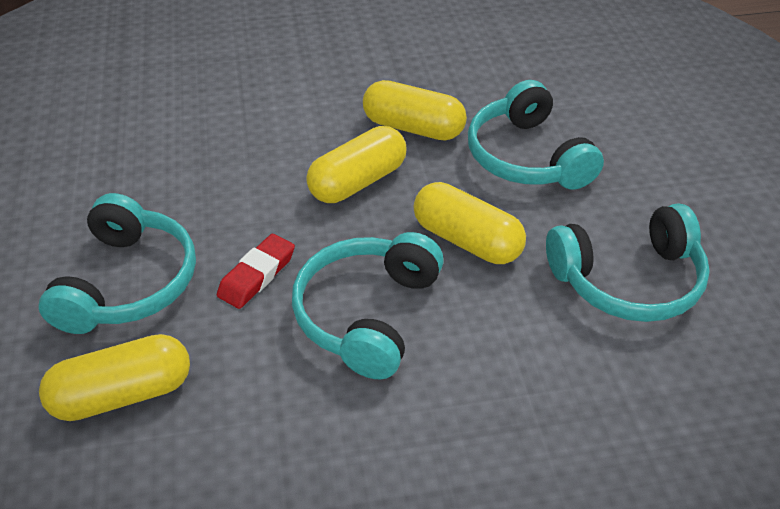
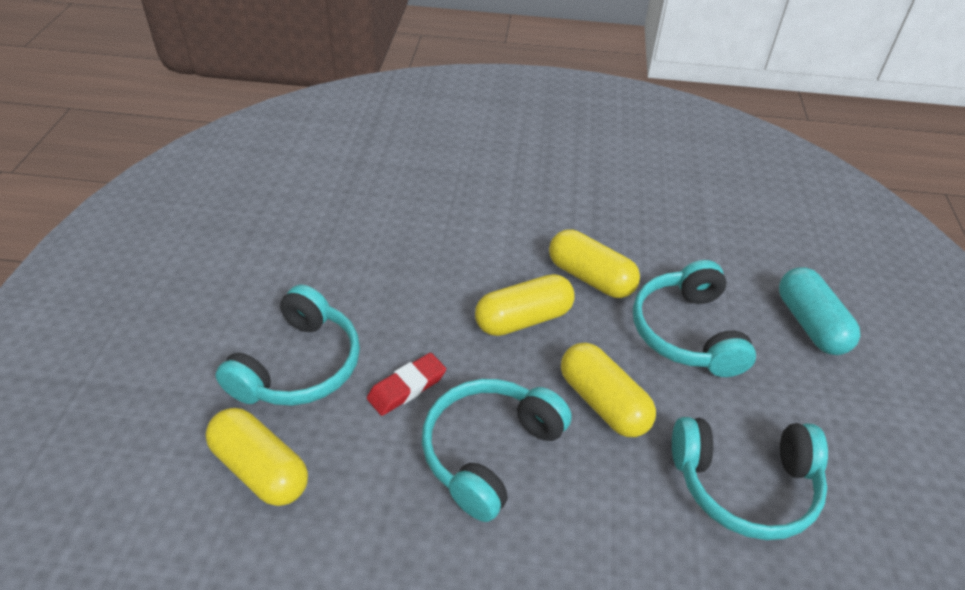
camera: 15 degrees right, 0 degrees up
yellow capsule [39,334,190,421] -> yellow capsule turned 45 degrees clockwise [205,408,308,506]
none -> turquoise capsule [779,267,860,355]

